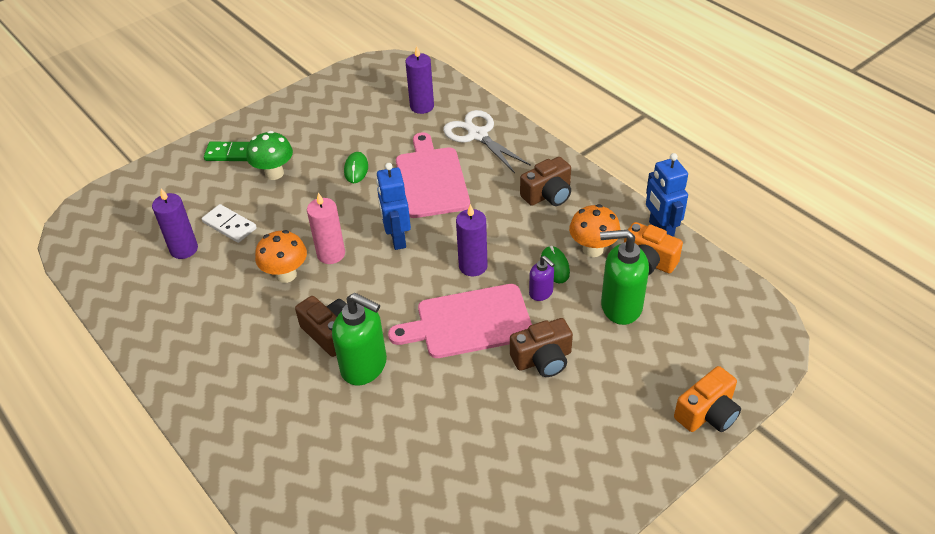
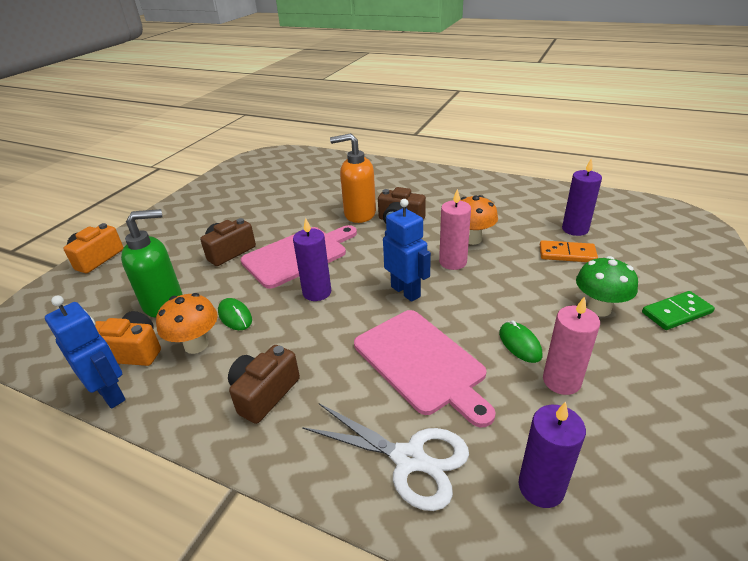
camera: 155 degrees right, 10 degrees down
white domino [202,204,257,243] -> orange domino [540,240,598,262]
green soap dispenser [332,293,387,385] -> orange soap dispenser [330,133,376,223]
purple soap dispenser [529,256,555,301] -> none
none -> pink candle [543,296,600,395]

